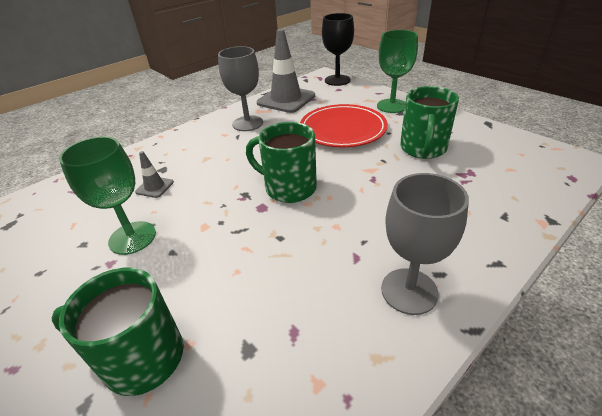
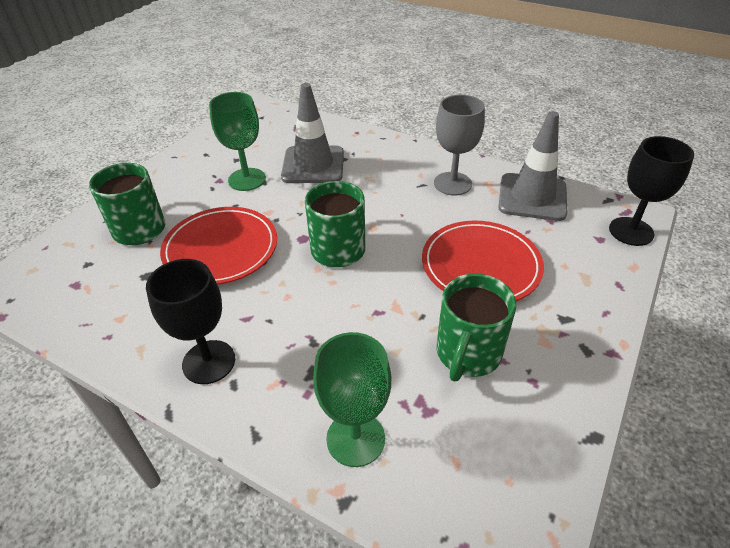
camera: 70 degrees right, 5 degrees up
grey traffic cone [135,151,174,198] -> grey traffic cone [281,83,344,183], size x2.20
green goblet [377,30,418,113] -> green goblet moved to [313,332,391,467]
grey goblet [381,173,469,315] -> black goblet [146,259,235,384]
green mug [400,86,459,159] -> green mug turned 60 degrees counterclockwise [436,273,517,381]
none -> red plate [160,207,277,285]

